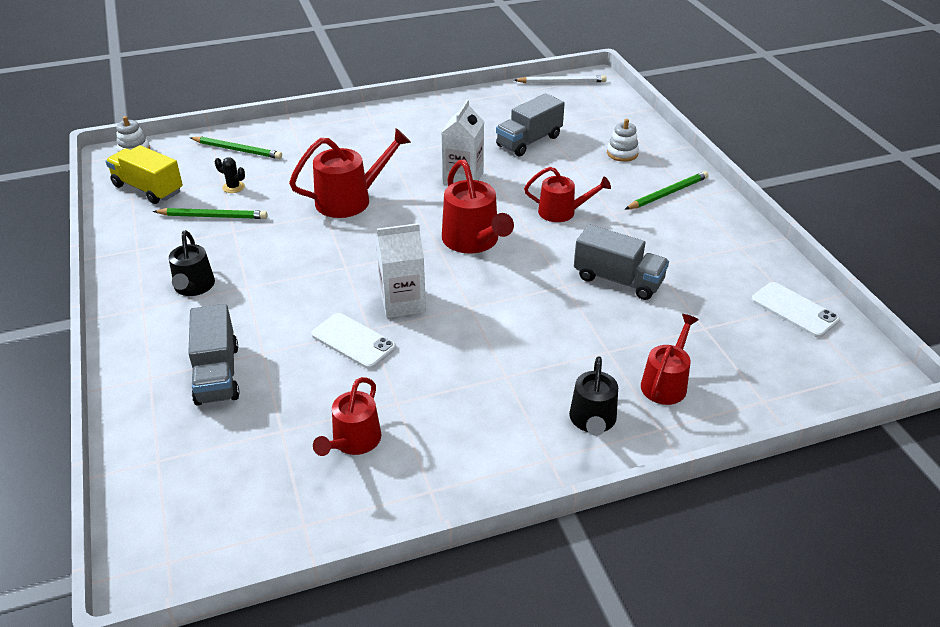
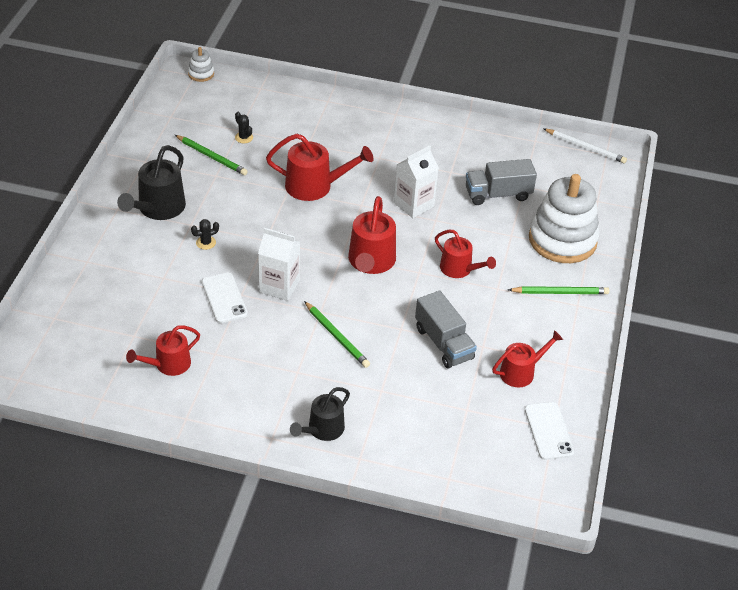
camera: 30 degrees right, 5 degrees up
yellow truck [106,145,183,204] -> none
black watering can [169,230,215,296] -> black watering can [117,145,186,220], size x1.51
grey truck [188,304,240,406] -> none
green pencil [190,137,282,159] -> green pencil moved to [304,301,370,368]
white stacking toy [607,119,639,162] -> white stacking toy [529,174,600,263], size x2.35
red watering can [641,314,698,405] -> red watering can moved to [492,330,563,387]
none -> black cactus [191,219,219,250]

